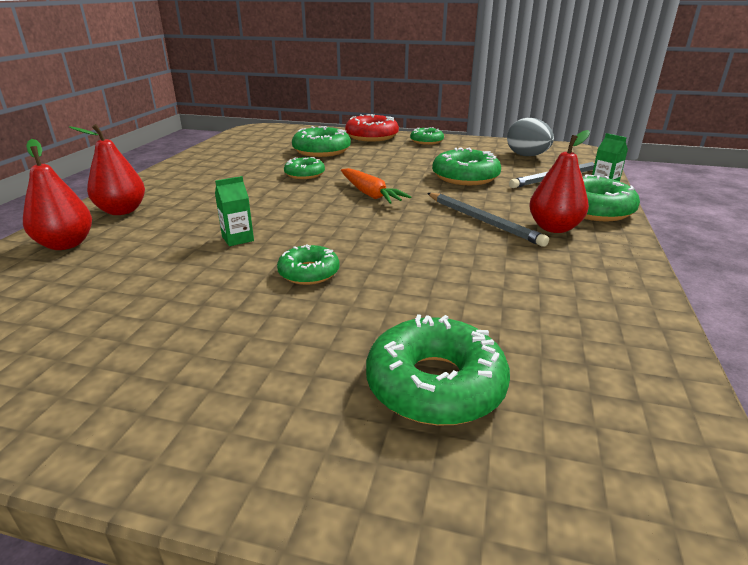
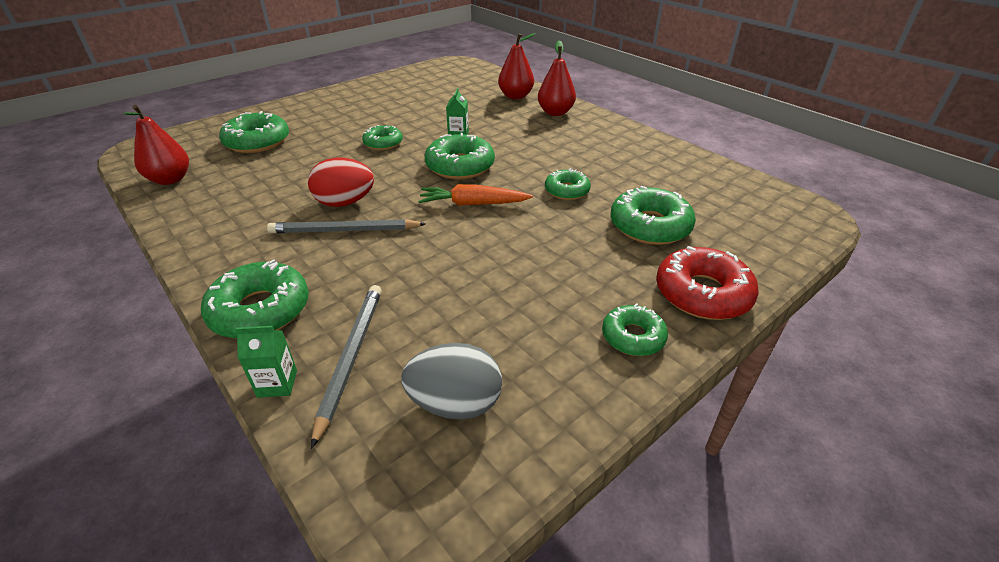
camera: 125 degrees right, 10 degrees up
green donut [432,148,501,185] -> green donut moved to [425,133,495,179]
red pear [529,130,590,233] -> red pear moved to [123,105,189,185]
none -> red egg [308,157,374,207]

